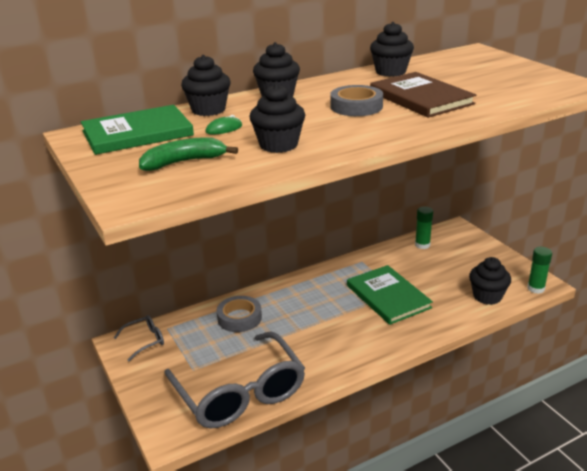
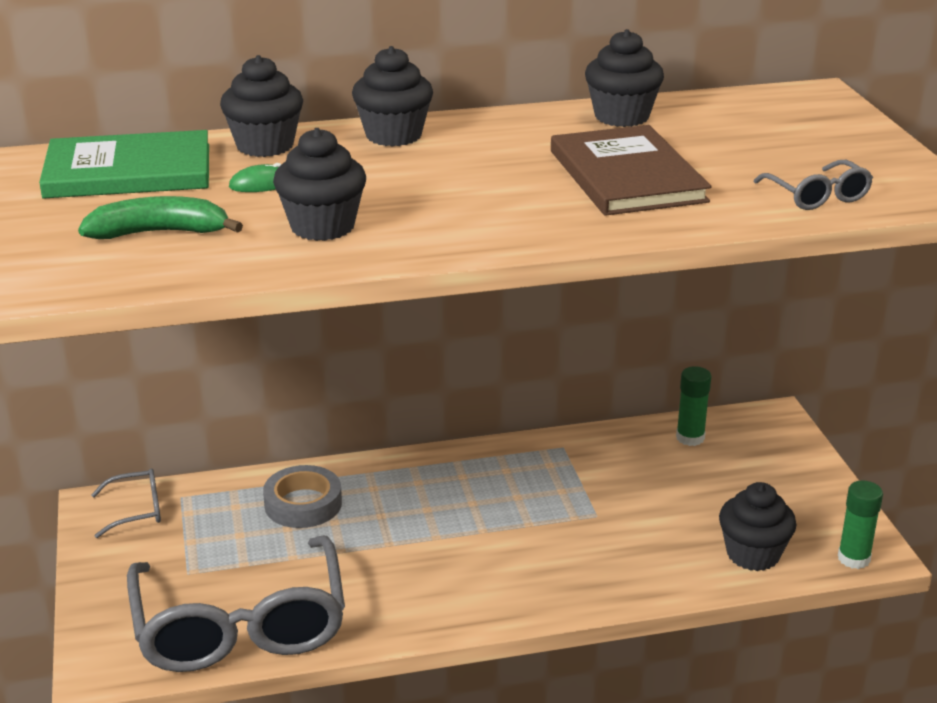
camera: 15 degrees right, 0 degrees up
grey tape [330,85,383,116] -> none
green book [347,265,433,325] -> none
none -> grey glasses [753,160,873,210]

